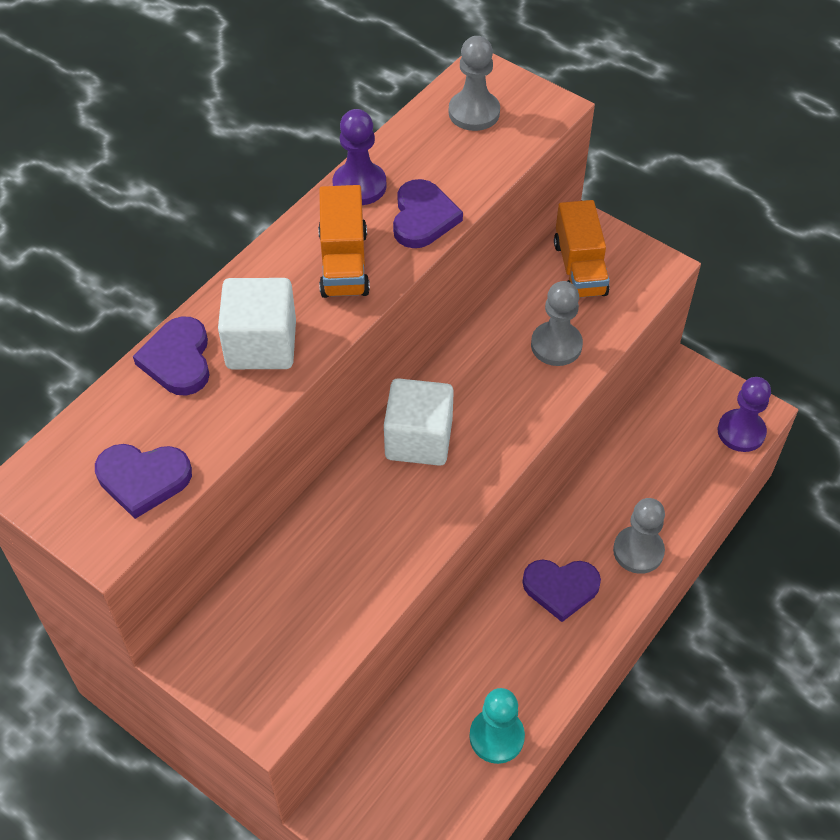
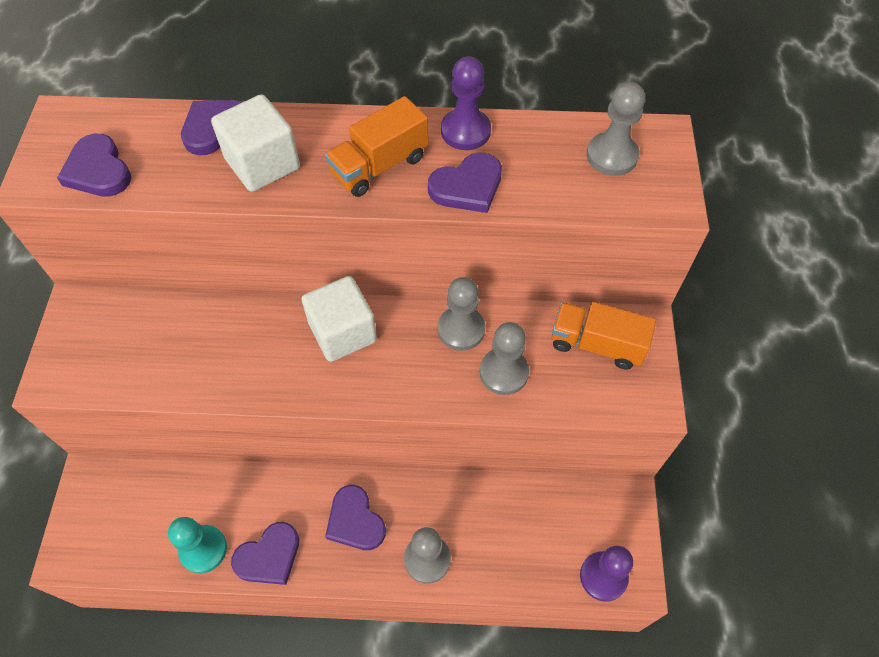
camera: 55 degrees right, 5 degrees up
orange truck [554,200,610,298] -> orange truck turned 60 degrees clockwise [552,302,656,369]
none -> purple heart [231,522,299,585]
none -> grey pawn [438,277,485,351]

